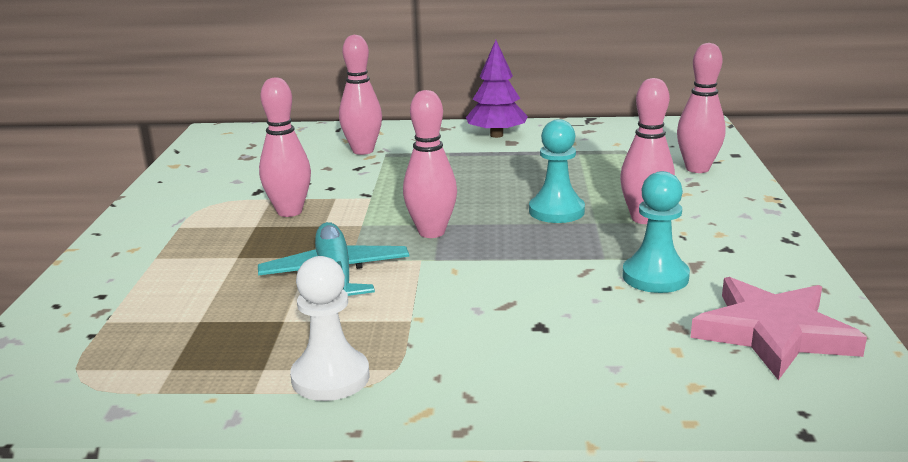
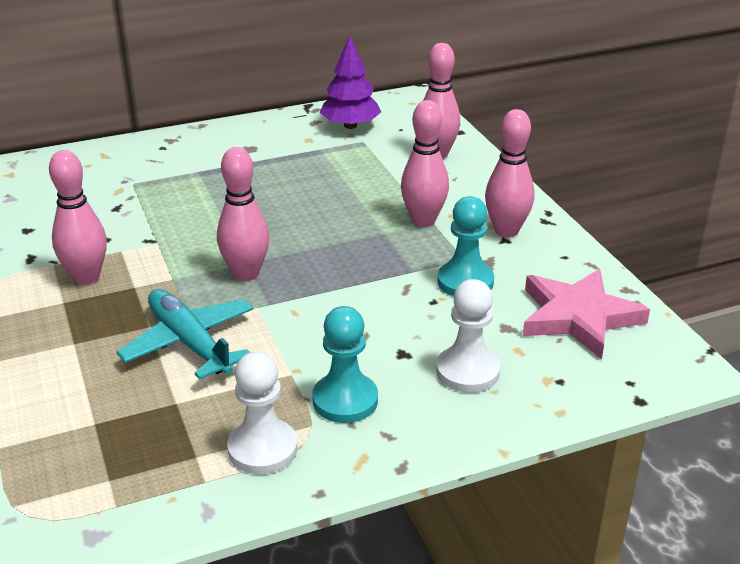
camera: 25 degrees left, 10 degrees up
pink bowling pin [339,35,382,155] -> pink bowling pin moved to [485,109,535,238]
purple tree [466,40,528,138] -> purple tree moved to [320,35,381,129]
turquoise pawn [529,119,585,223] -> turquoise pawn moved to [312,306,378,423]
none -> white pawn [436,279,500,393]

